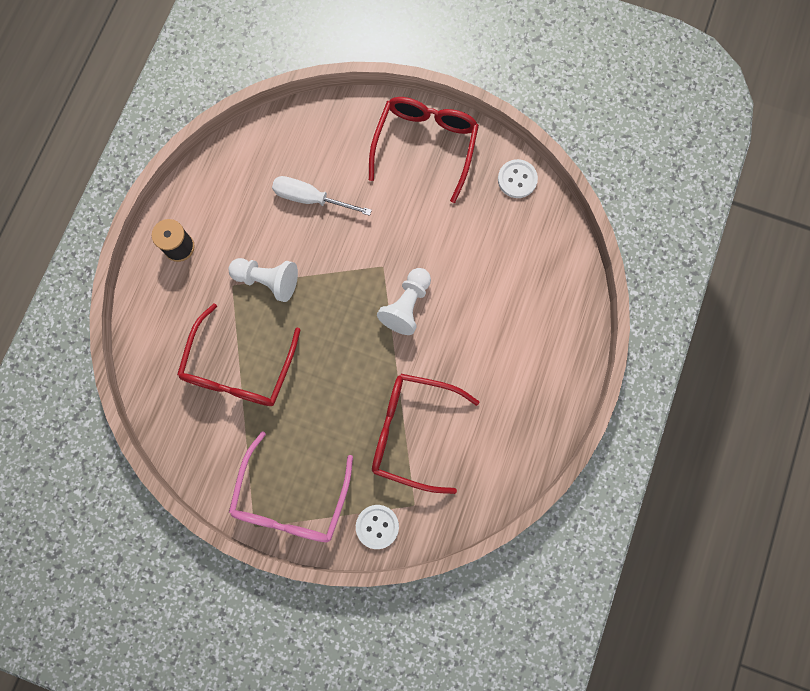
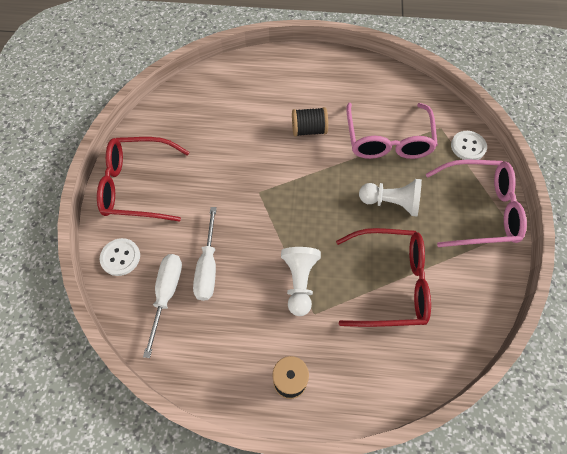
camera: 105 degrees left, 15 degrees down
red glasses [372,374,479,494] -> pink glasses [346,103,438,159]
white pawn [377,268,431,335] -> white pawn moved to [359,179,422,216]
white button [498,159,538,198] -> white button moved to [99,238,140,276]
none -> white screwdriver [143,254,182,358]
none -> black spool [292,107,328,136]

